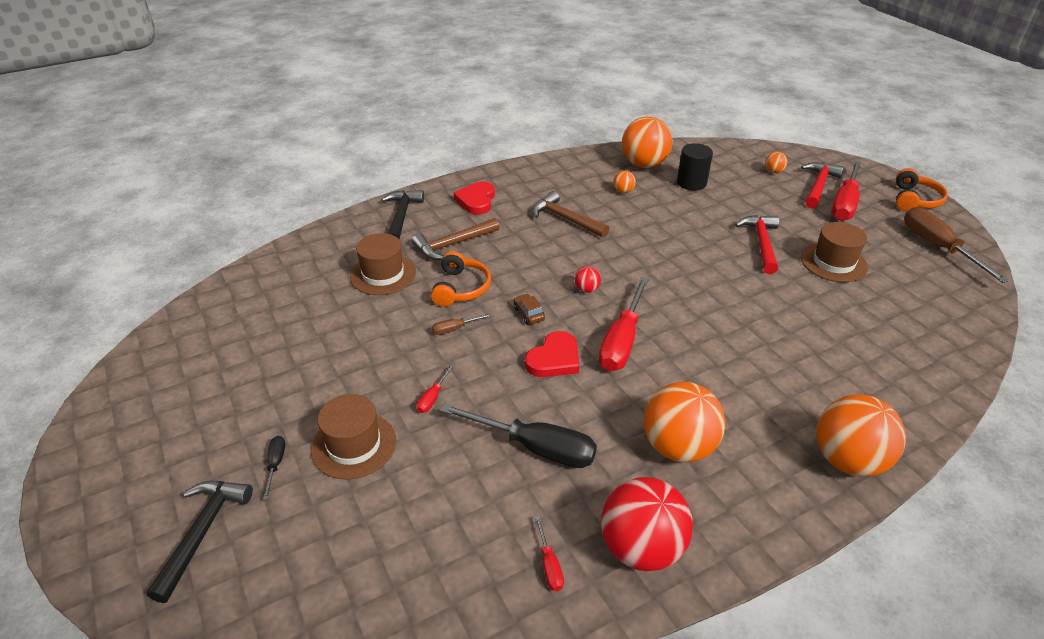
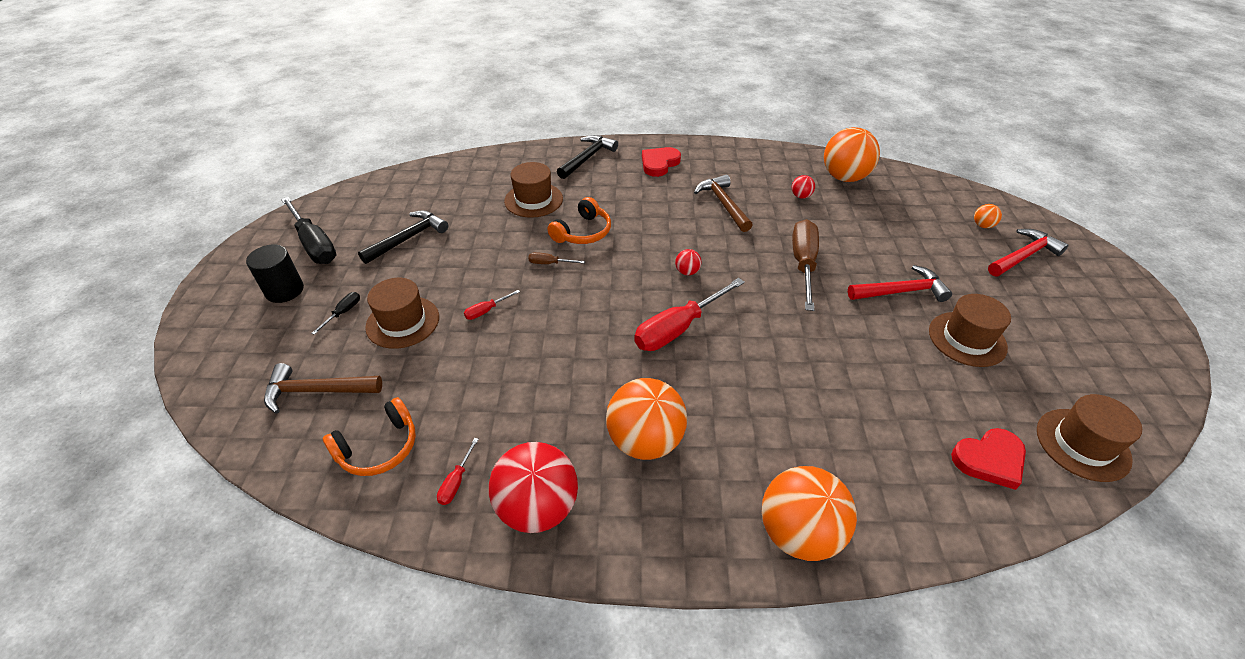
camera: 30 degrees right, 5 degrees up
black hammer [147,481,253,603] -> black hammer moved to [358,211,448,264]
brown hammer [412,218,500,260] -> brown hammer moved to [264,363,382,414]
black screwdriver [440,404,597,468] -> black screwdriver moved to [281,197,337,264]
brown car [514,294,545,325] -> none
red heart [525,331,579,377] -> red heart moved to [951,428,1026,490]
orange ball [613,171,636,193] -> red ball [792,175,815,199]
black cylinder [677,143,713,191] -> black cylinder moved to [246,245,304,303]
red hammer [735,215,779,274] -> red hammer turned 45 degrees clockwise [848,265,952,302]
red screwdriver [831,161,861,221] -> none
orange headphones [896,168,948,211] -> orange headphones moved to [323,397,416,476]
brown screwdriver [904,207,1009,283] -> brown screwdriver moved to [792,219,819,311]
none -> brown hat [1037,394,1142,482]

